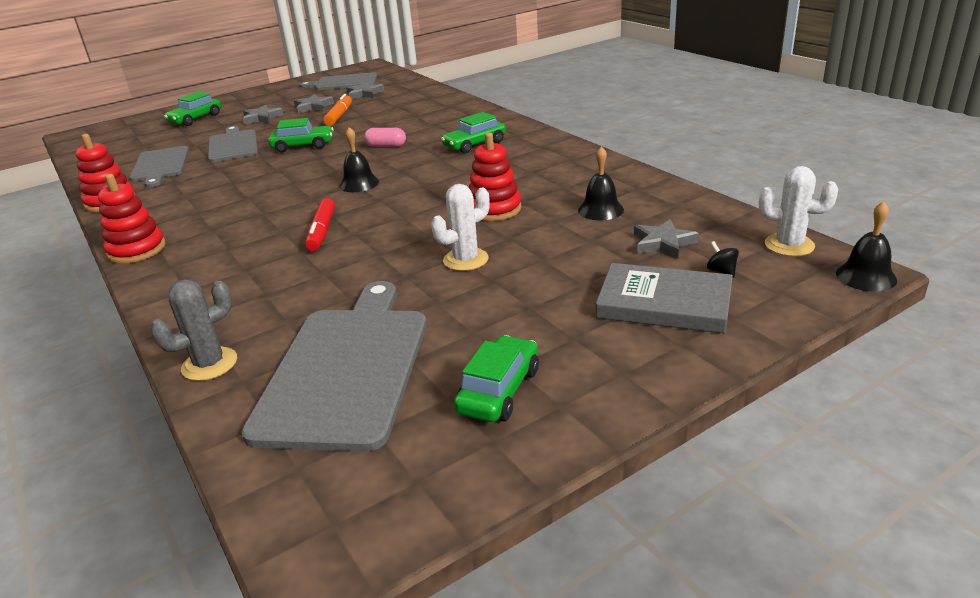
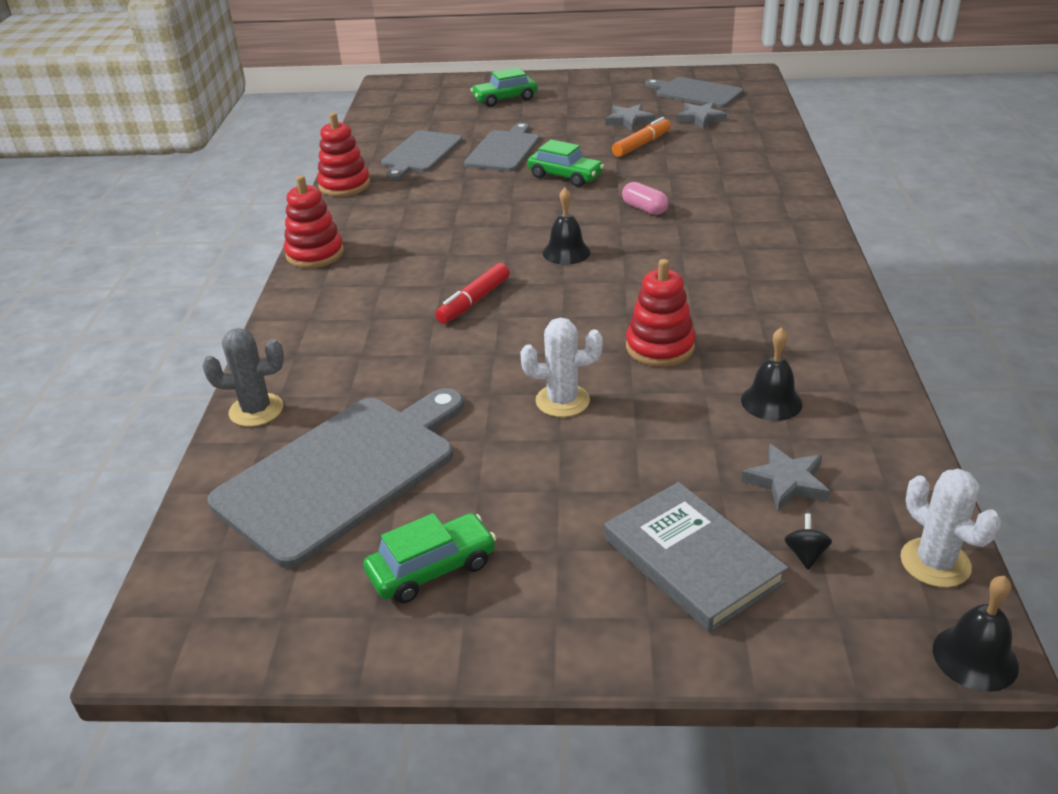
camera: 35 degrees right, 5 degrees up
grey star [243,105,284,125] -> none
green car [441,112,506,153] -> none

